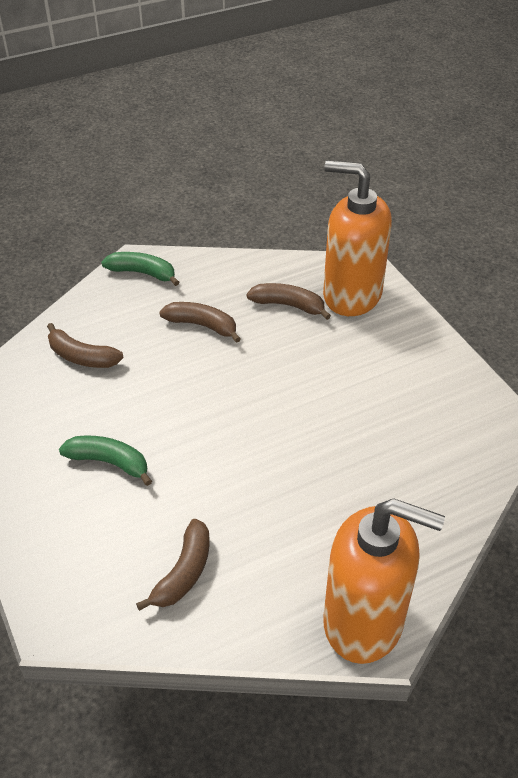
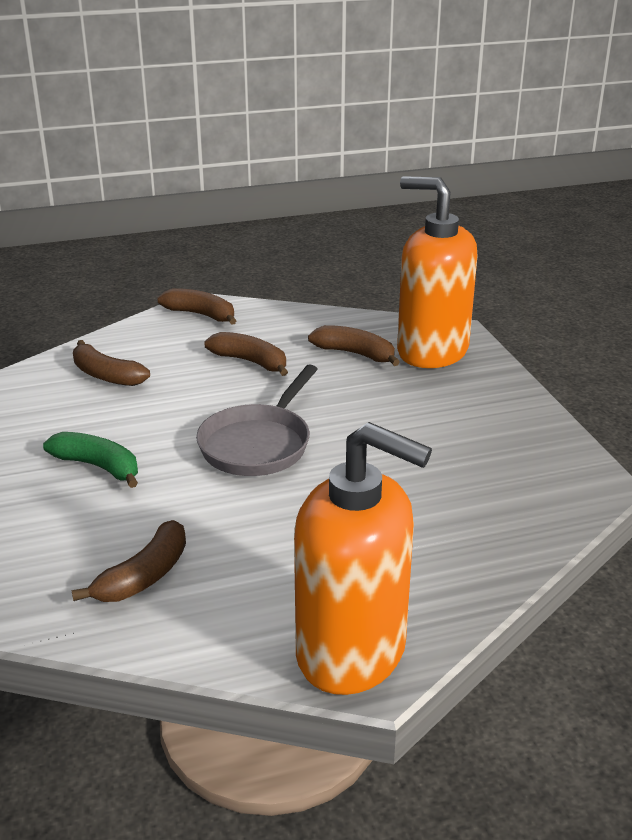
camera: 10 degrees right, 15 degrees down
green banana [101,252,179,286] -> brown banana [157,288,236,325]
none -> grey pan [196,364,318,476]

